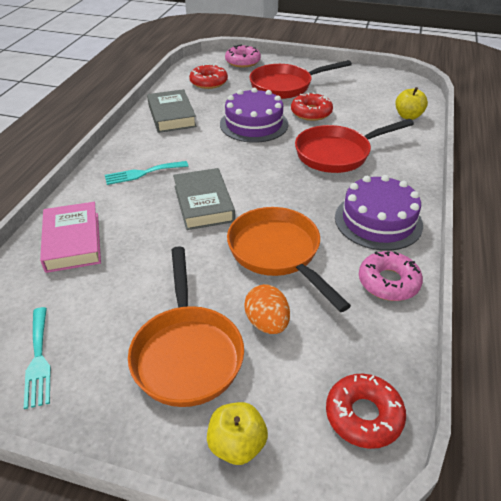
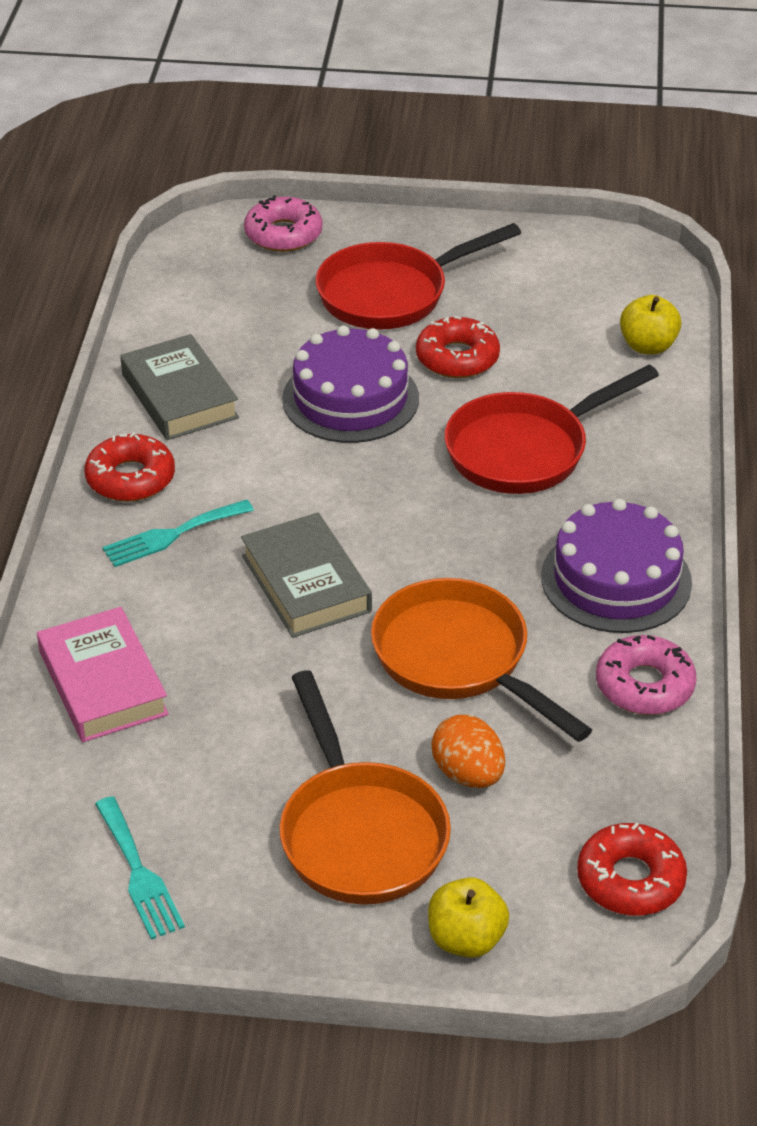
camera: 10 degrees left, 0 degrees up
red donut [189,64,228,89] -> red donut moved to [85,432,175,502]

